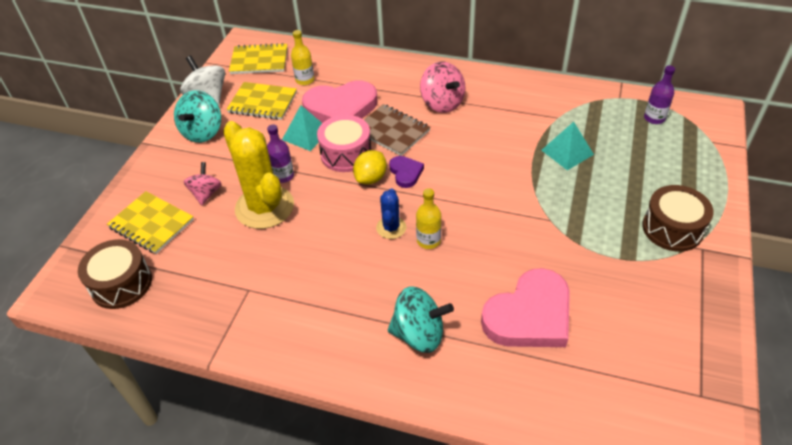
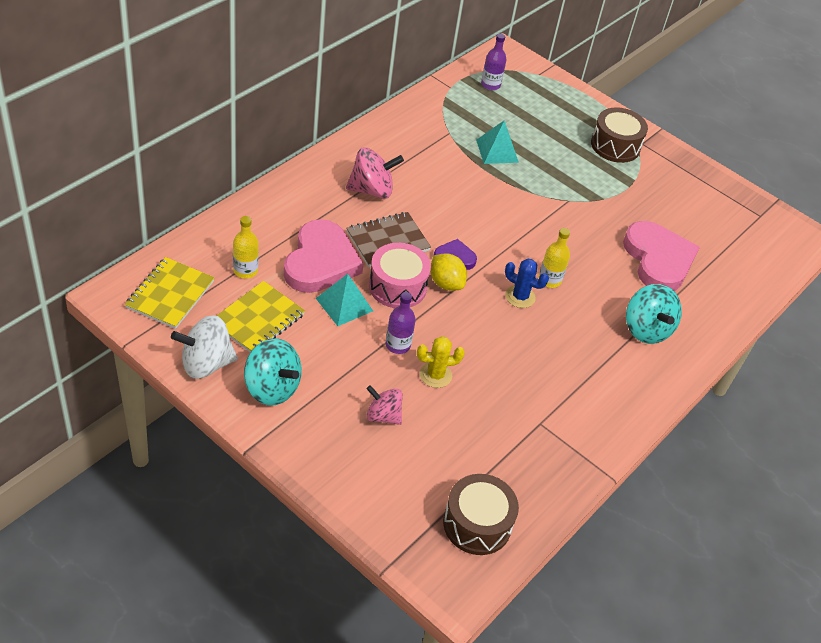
camera: 75 degrees left, 0 degrees up
yellow notebook [107,191,194,254] -> none
yellow cactus [223,121,294,229] -> yellow cactus [417,336,465,388], size x0.49
turquoise spinning top [388,287,454,353] -> turquoise spinning top turned 135 degrees clockwise [626,284,682,344]

